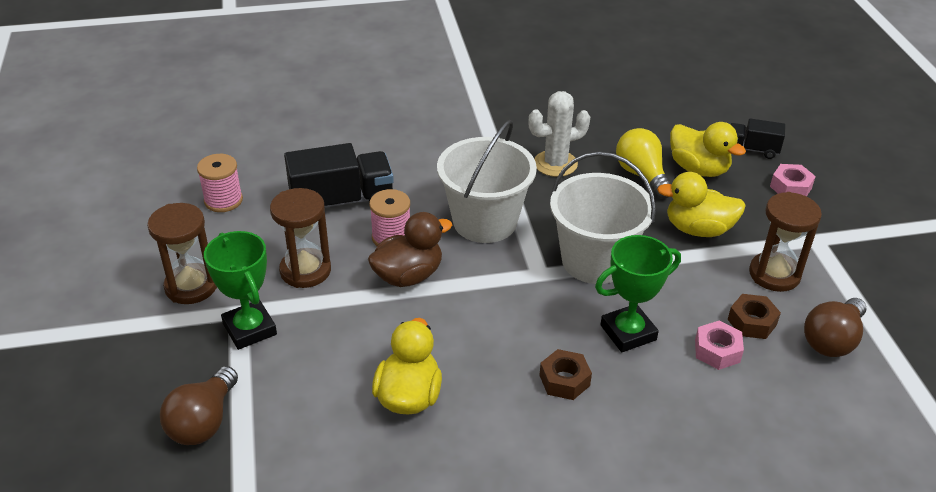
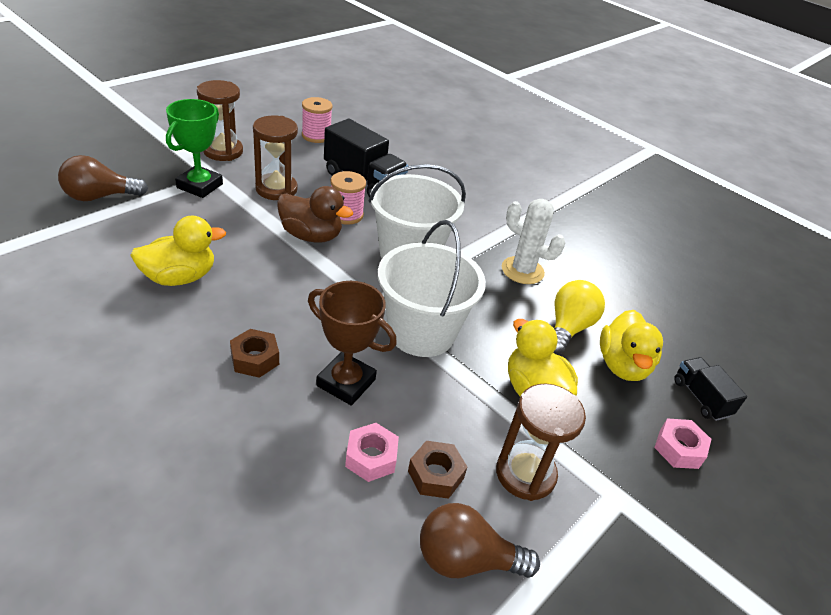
camera: 50 degrees right, 0 degrees up
green trophy [595,235,681,352] -> brown trophy [308,281,397,406]

